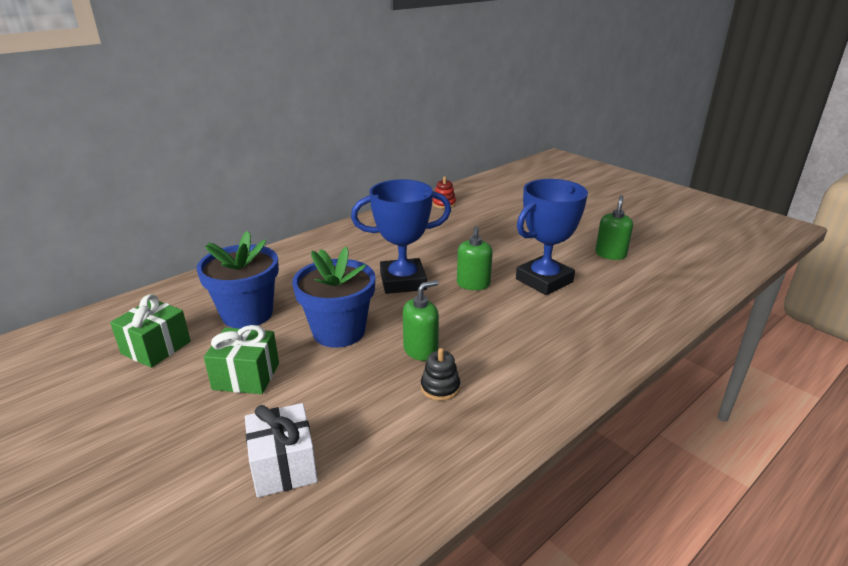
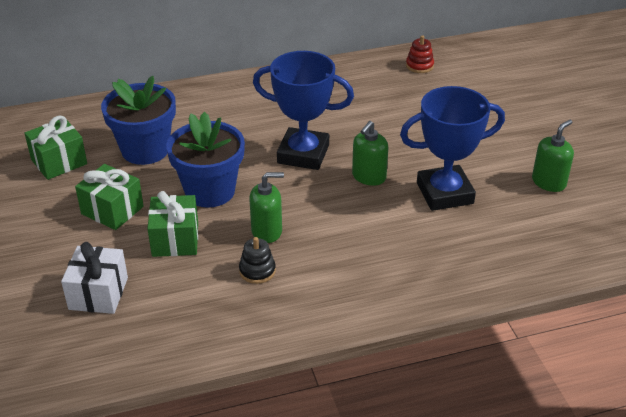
camera: 25 degrees right, 10 degrees up
none -> green gift [147,191,198,257]

